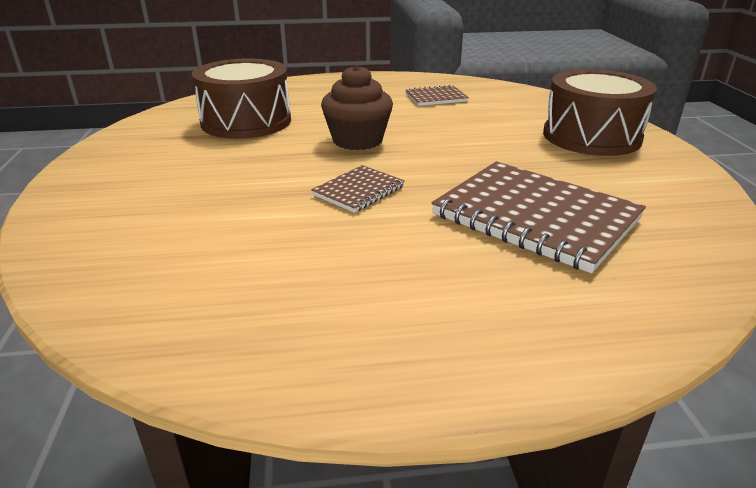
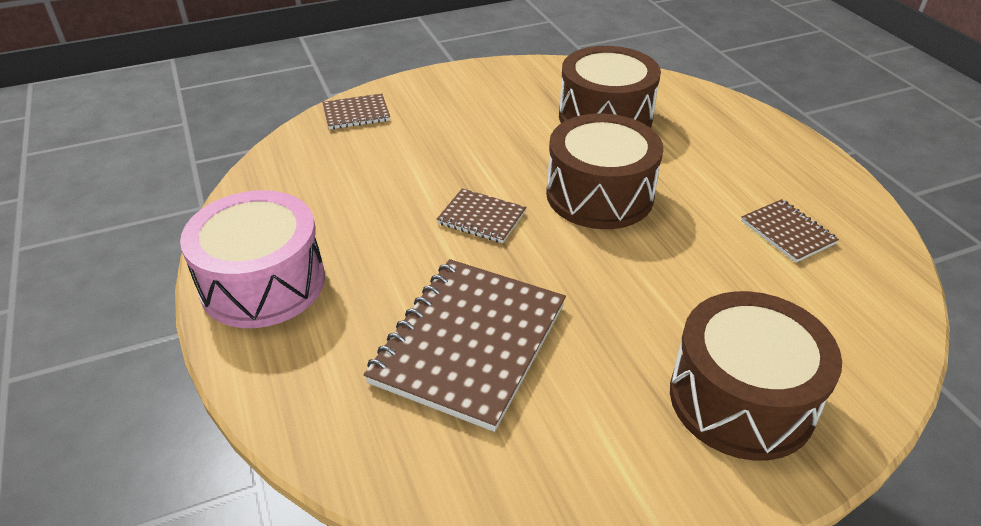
camera: 75 degrees right, 10 degrees up
brown cupcake [321,64,393,150] -> brown drum [546,113,663,229]
none -> pink drum [180,190,325,328]
none -> brown notebook [322,93,390,129]

